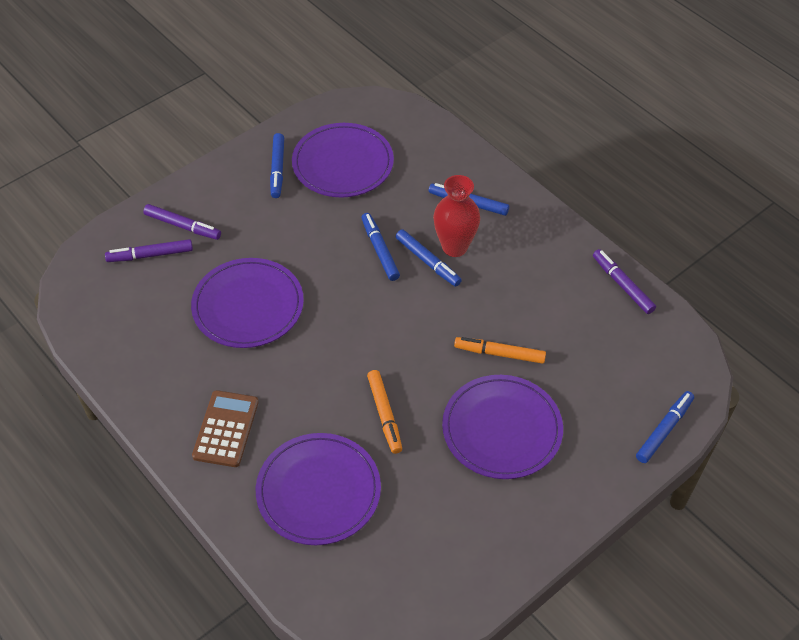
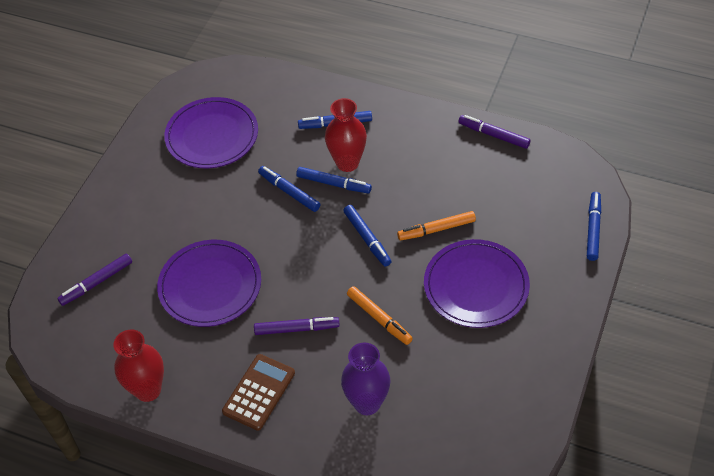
camera: 25 degrees left, 0 degrees up
purple marker [143,204,221,240] -> purple marker moved to [254,317,340,335]
brown calculator [192,390,259,467] -> brown calculator turned 45 degrees clockwise [222,354,295,431]
purple plate [256,433,381,545] -> purple vase [341,342,391,415]
blue marker [270,133,284,198] -> blue marker moved to [343,205,392,267]
none -> red vase [113,329,164,402]

